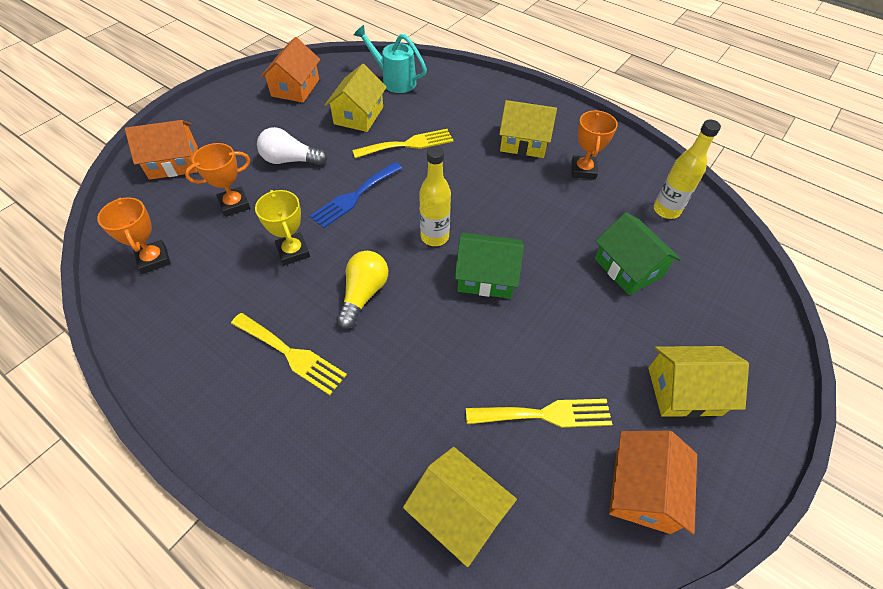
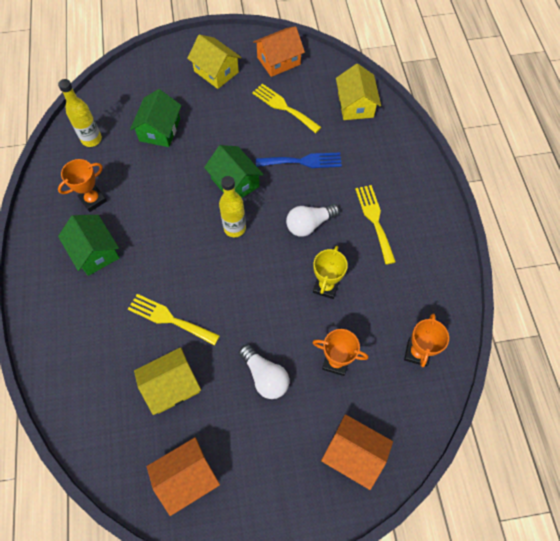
camera: 135 degrees left, 10 degrees up
blue fork [310,162,402,228] -> blue fork moved to [256,152,342,168]
yellow light bulb [337,251,388,328] -> white light bulb [286,204,340,237]
turquoise watering can [354,25,427,93] -> none
yellow house [499,100,557,158] -> green house [58,215,120,276]

